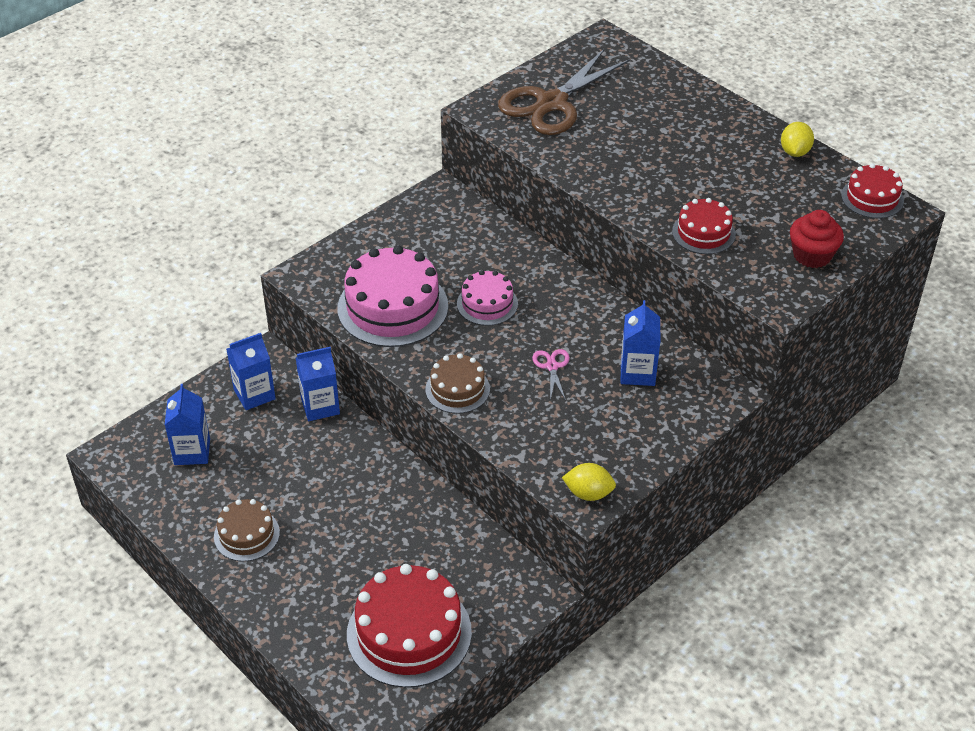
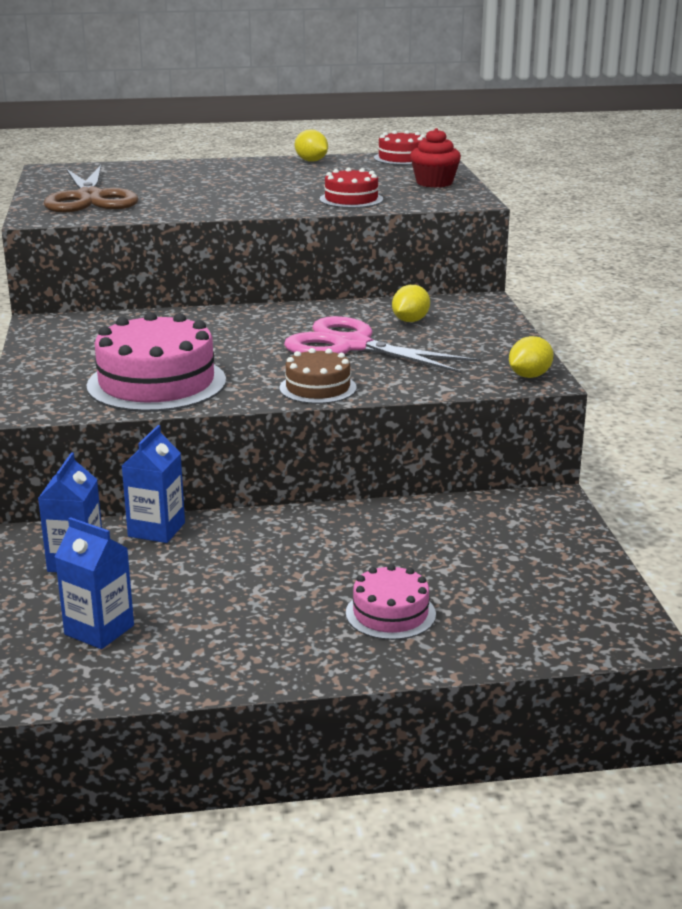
camera: 55 degrees left, 20 degrees down
brown cake [214,499,280,561] -> none
red cake [347,564,472,688] -> none
pink cake [457,270,518,326] -> pink cake moved to [346,564,436,640]
pink scissors [532,349,570,401] -> pink scissors [284,316,481,373], size x2.45
blue carton [620,300,660,386] -> yellow lemon [392,285,430,322]

